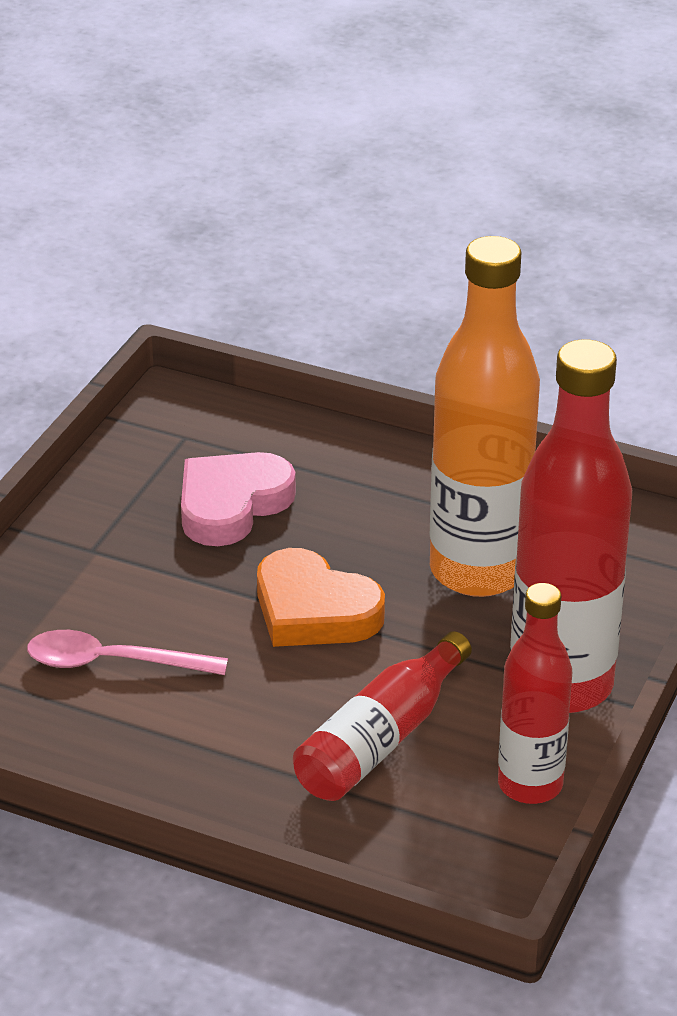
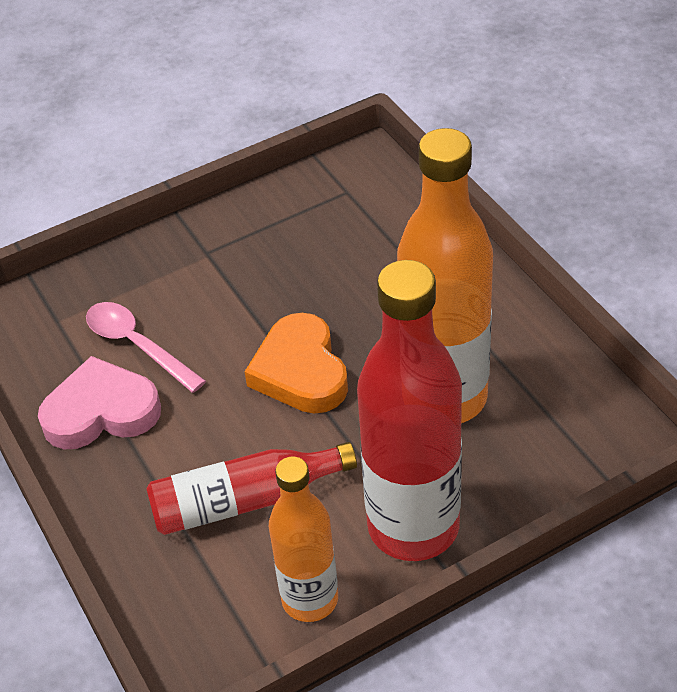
camera: 40 degrees right, 10 degrees up
pink heart [181,452,296,546] -> pink heart moved to [38,356,161,449]
red bottle [498,583,572,804] -> orange bottle [269,457,338,622]

